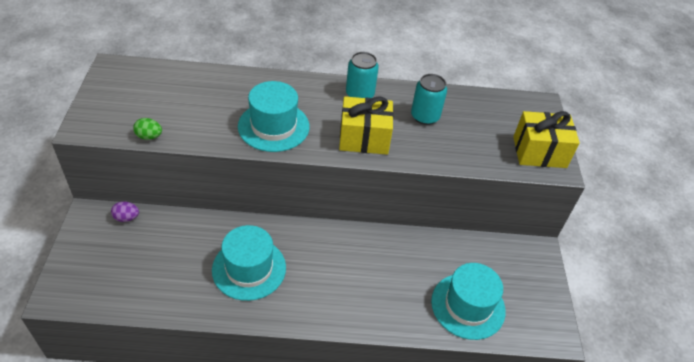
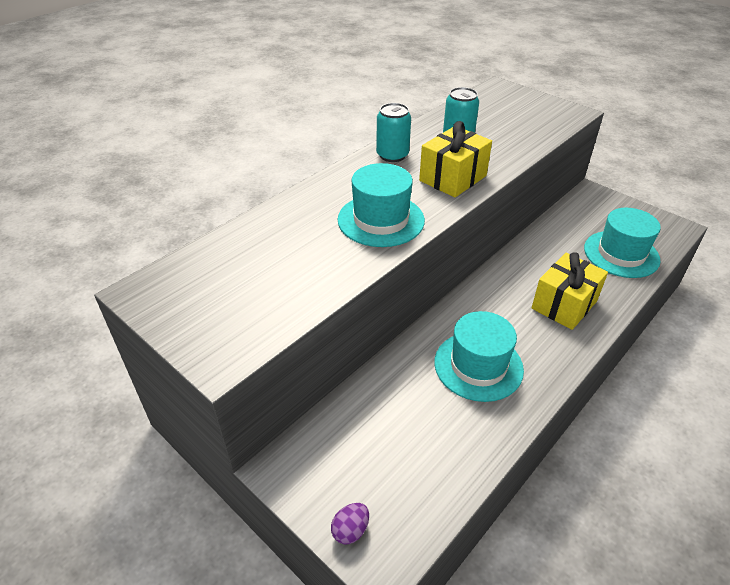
camera: 45 degrees left, 5 degrees down
purple egg [111,201,139,222] -> purple egg moved to [331,503,369,544]
green egg [133,118,162,140] -> none
yellow gift [513,111,580,168] -> yellow gift moved to [532,252,608,330]

